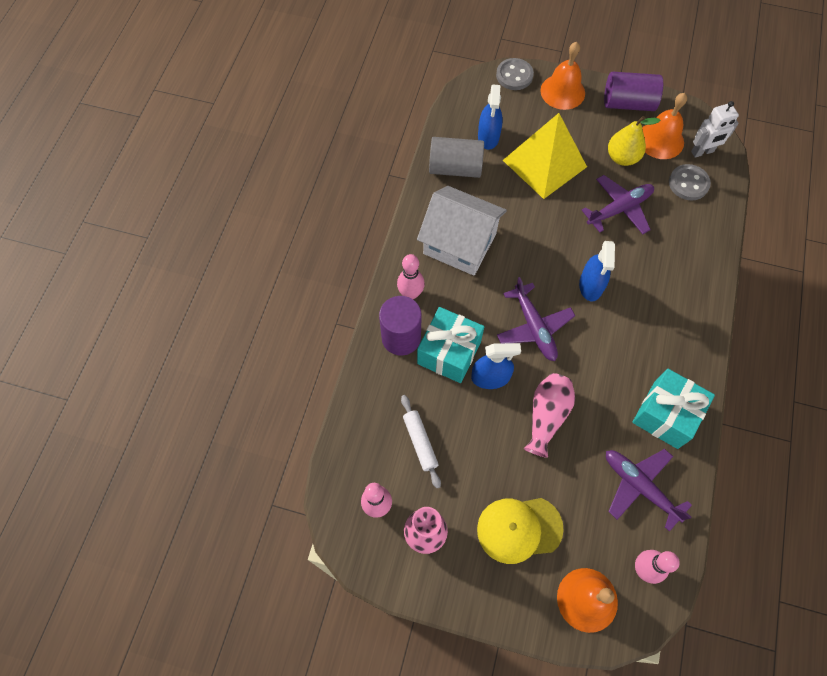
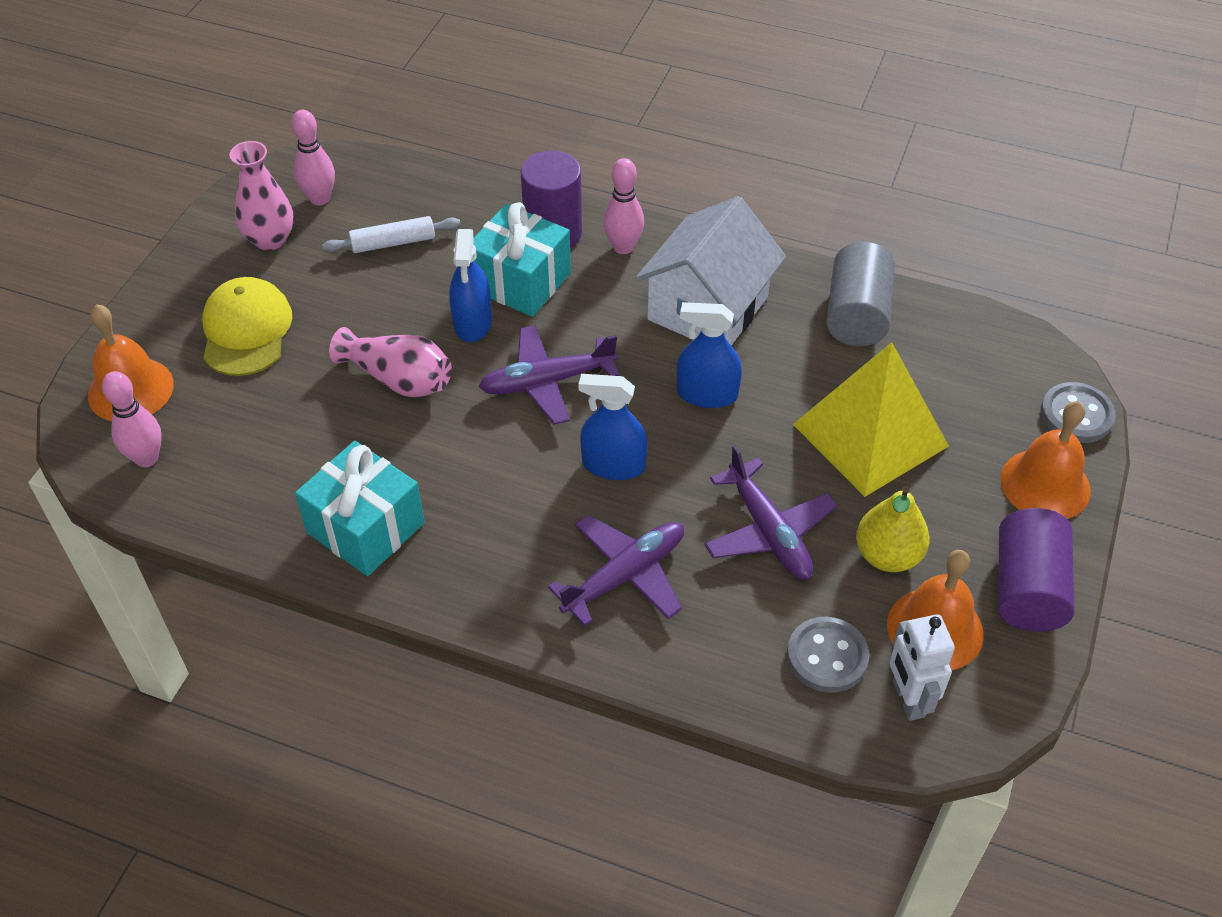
camera: 95 degrees right, 15 degrees down
blue spray bottle [478,85,503,150] -> blue spray bottle moved to [677,302,742,408]
purple plane [606,449,692,532] -> purple plane moved to [548,515,684,626]

